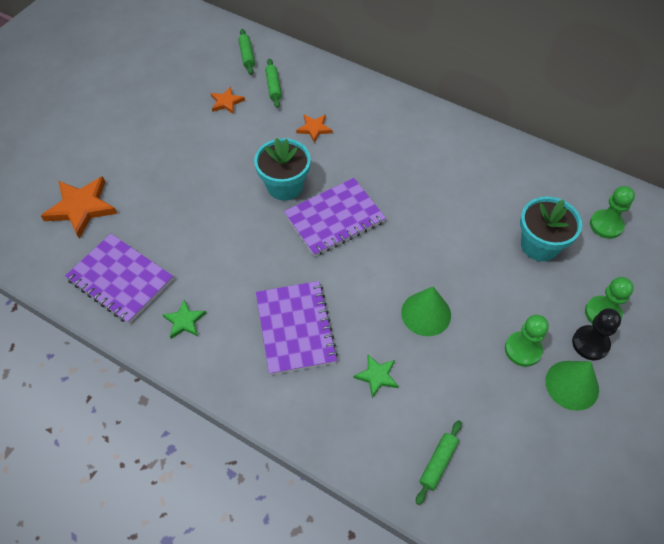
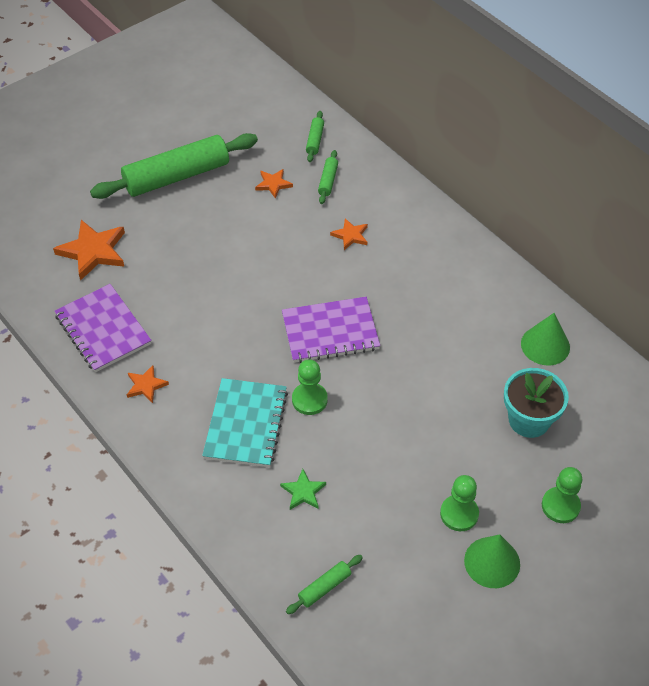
camera: 20 degrees right, 5 degrees down
green star [162,300,206,339] -> orange star [127,365,169,403]
turquoise flower pot [254,138,311,201] -> none
purple notebook [256,281,338,375] -> turquoise notebook [202,378,288,467]
green cone [401,287,451,336] -> green cone moved to [521,313,570,365]
black pawn [572,308,621,360] -> none
green pawn [590,186,635,239] -> green pawn moved to [292,359,328,415]
none -> green rolling pin [90,133,258,199]

